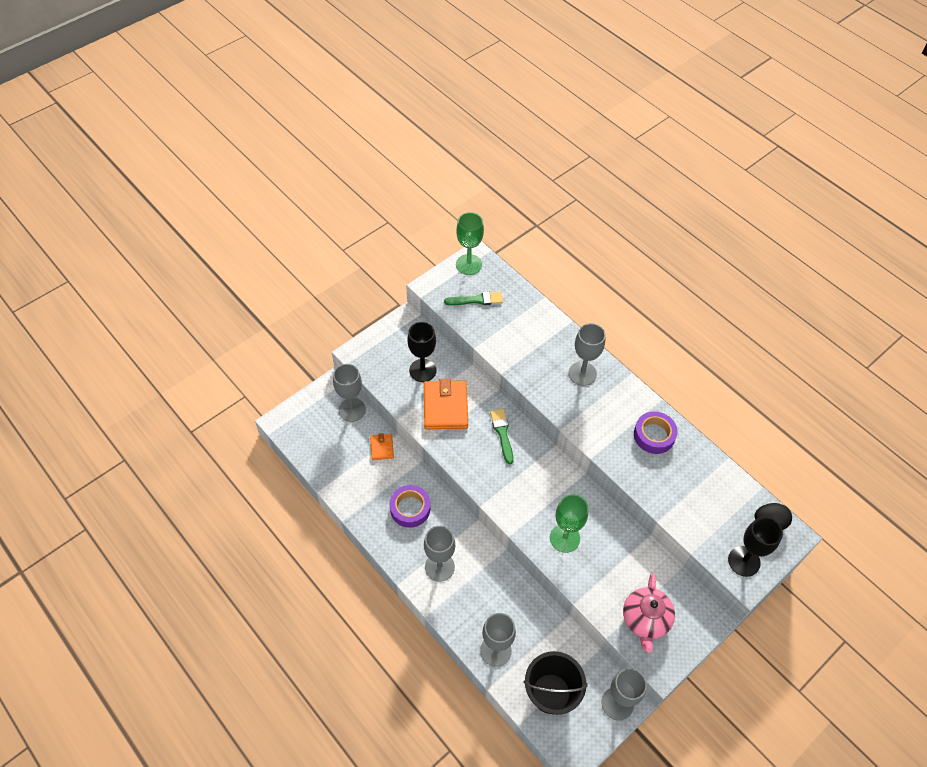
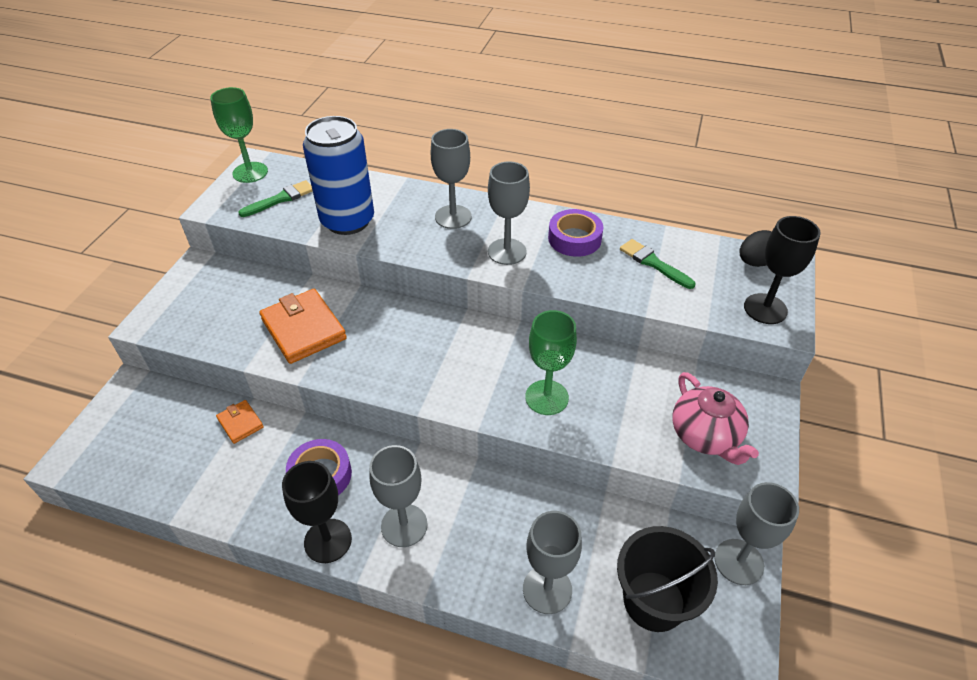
camera: 30 degrees left, 10 degrees down
grey goblet [333,364,366,422] -> grey goblet moved to [488,161,530,265]
black goblet [407,322,437,382] -> black goblet moved to [282,461,352,563]
green brush [490,409,513,464] -> green brush moved to [620,239,696,289]
none -> blue can [303,116,374,235]

